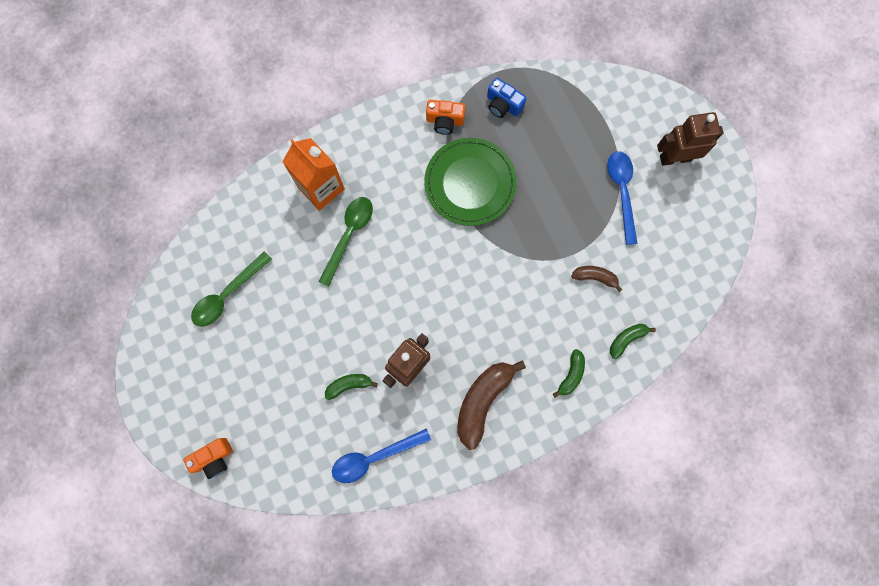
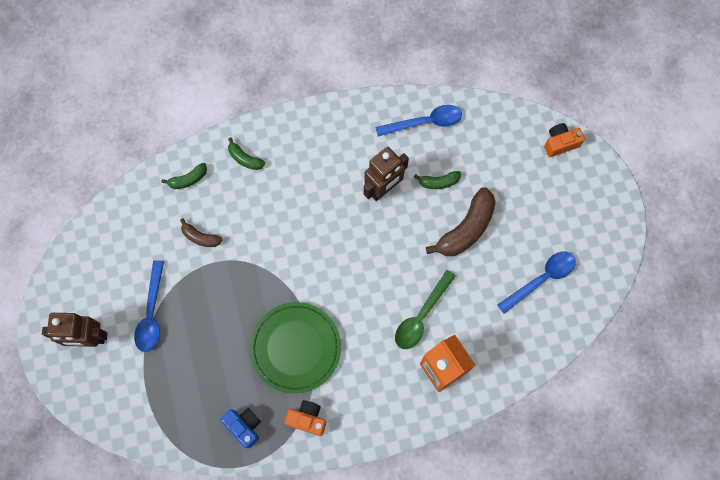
camera: 170 degrees left, 5 degrees down
green spoon [191,251,272,327] -> blue spoon [497,252,576,314]
brown banana [457,360,526,450] -> brown banana moved to [426,187,496,256]
green banana [553,349,585,397] -> green banana turned 90 degrees counterclockwise [228,137,265,170]

